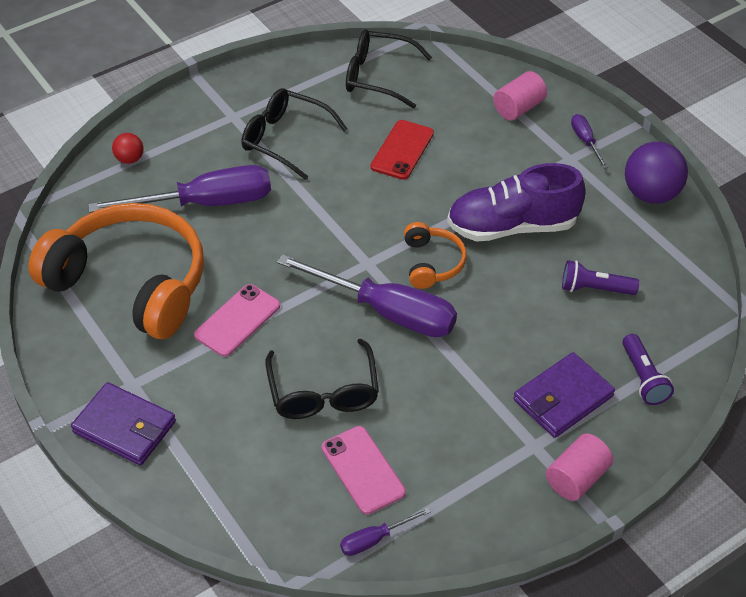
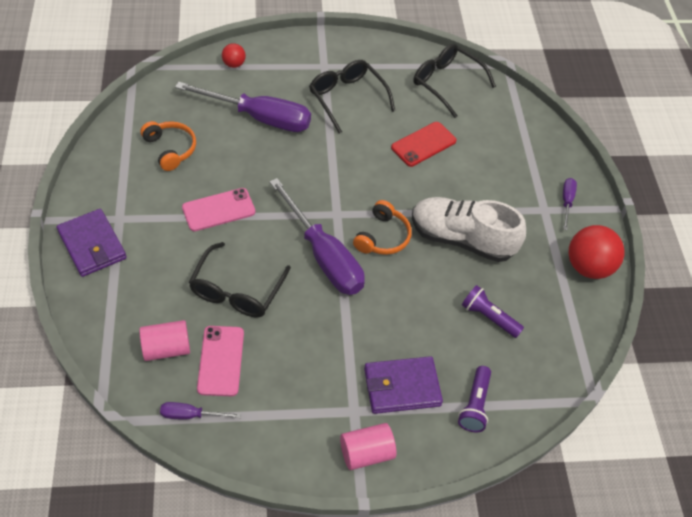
camera: 25 degrees right, 5 degrees up
orange headphones [28,203,204,339] -> orange headphones [141,121,196,171], size x0.45
purple shoe [447,163,585,242] -> white shoe [412,197,526,262]
pink cylinder [493,71,547,120] -> pink cylinder moved to [139,320,190,361]
purple ball [625,142,688,204] -> red ball [568,225,625,279]

